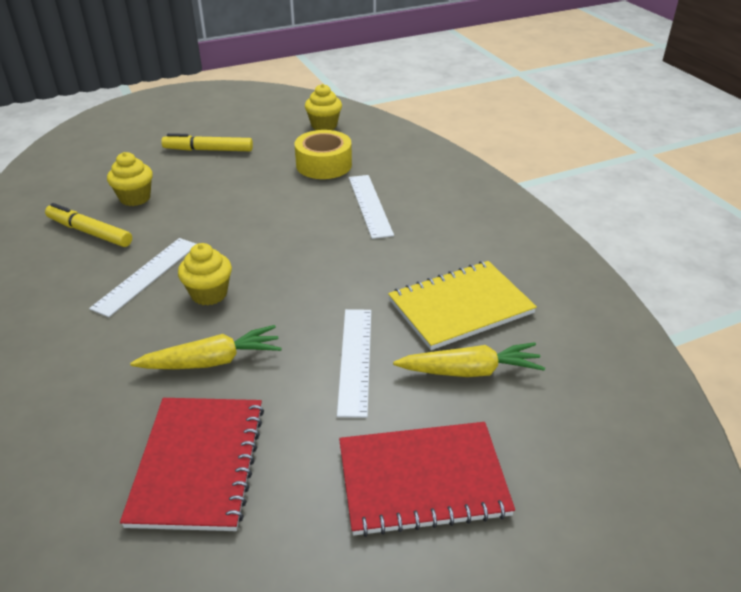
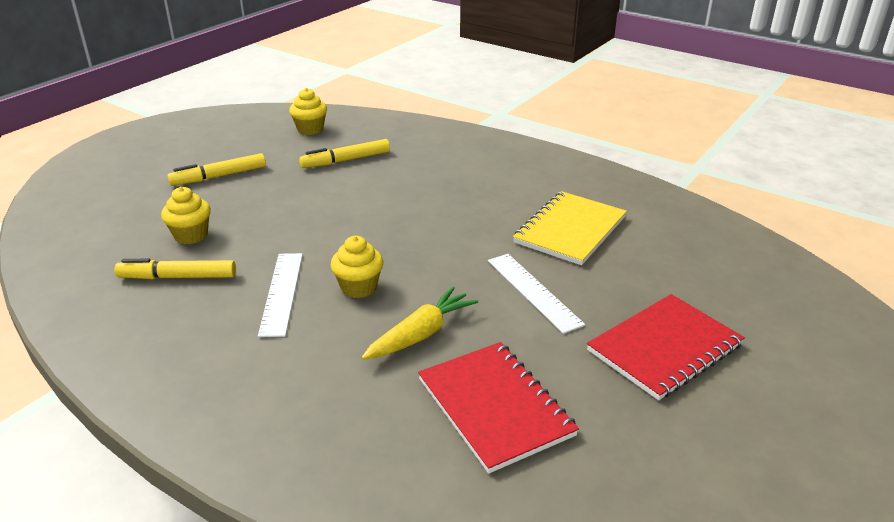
camera: 30 degrees left, 5 degrees down
yellow tape [295,130,352,179] -> yellow marker [299,139,390,168]
white ruler [349,175,394,239] -> none
yellow carrot [393,342,545,377] -> none

